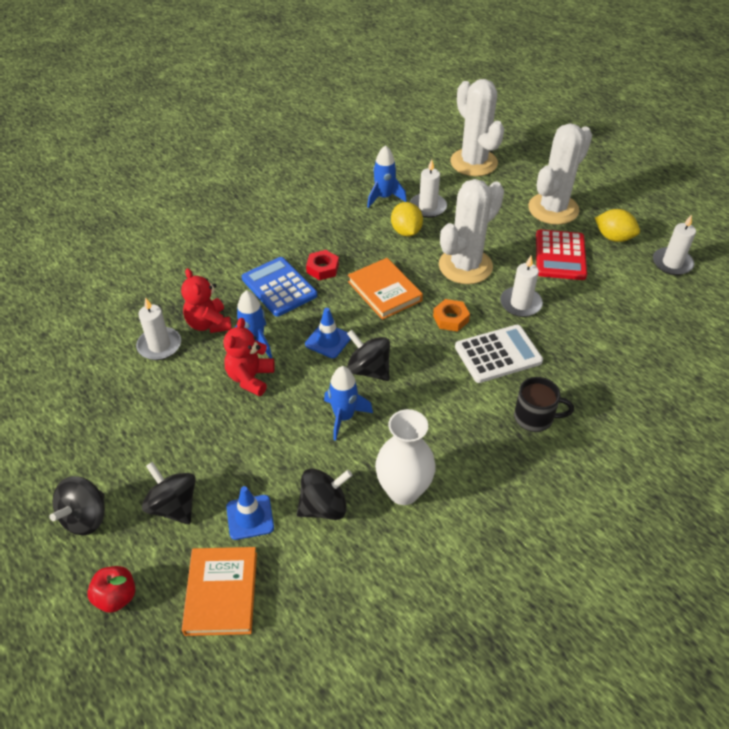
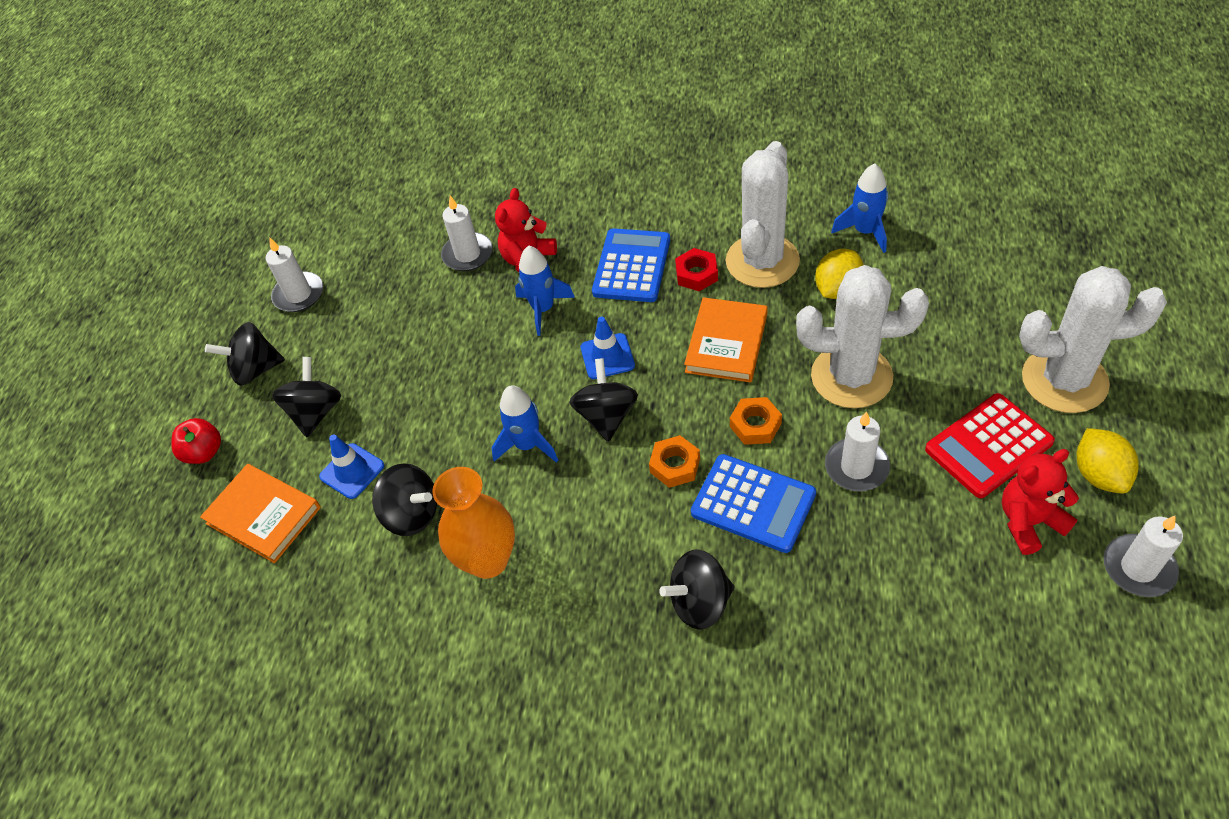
camera: 55 degrees right, 5 degrees up
orange book [182,547,257,636] -> orange book turned 75 degrees clockwise [200,464,321,563]
red teddy bear [224,318,275,396] -> red teddy bear moved to [1002,449,1079,555]
white vase [375,409,436,505] -> orange vase [432,467,515,579]
white candle [410,159,447,218] -> white candle moved to [266,237,323,312]
white cactus [450,79,504,176] -> white cactus moved to [726,141,800,288]
white calculator [455,325,543,383] -> blue calculator [691,454,816,553]
black mug [514,377,574,432] -> black spinning top [659,549,735,630]
none -> orange nut [649,435,700,488]

